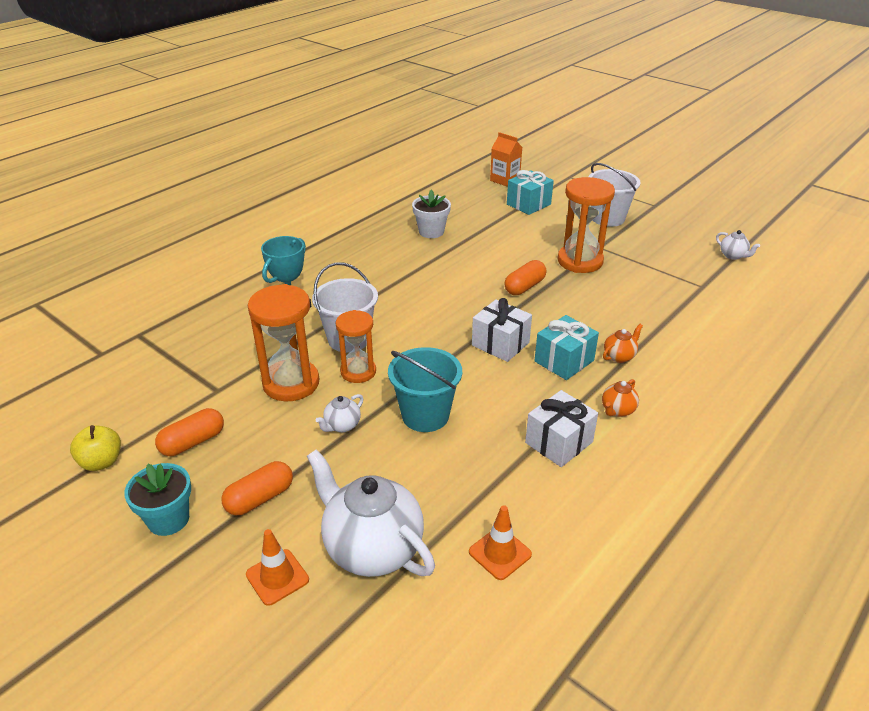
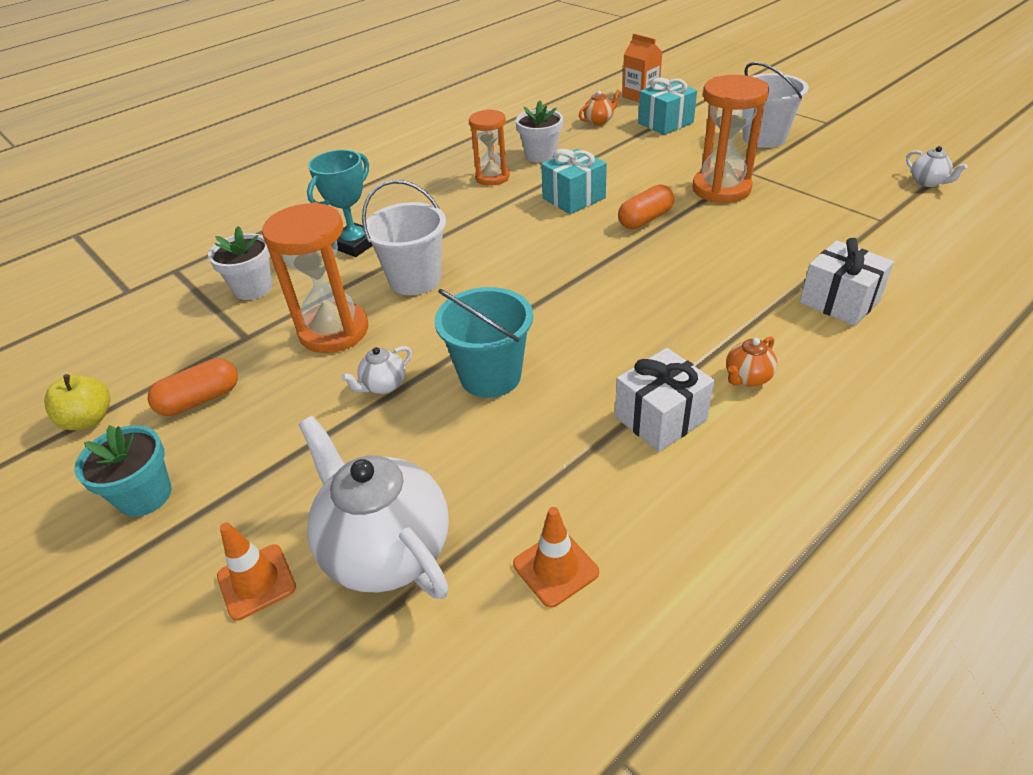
camera: 10 degrees right, 5 degrees up
orange capsule [221,461,293,515] -> none
orange hourglass [336,310,376,383] -> orange hourglass moved to [469,109,510,186]
white gift [472,298,532,362] -> white gift moved to [800,238,894,326]
turquoise gift [534,315,599,380] -> turquoise gift moved to [541,149,607,214]
orange teapot [603,324,643,363] -> orange teapot moved to [579,90,621,125]
none -> white flower pot [208,226,272,300]

